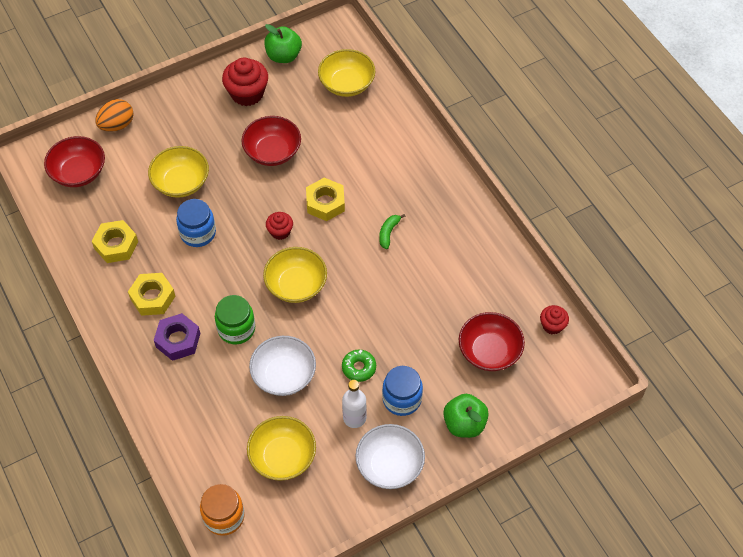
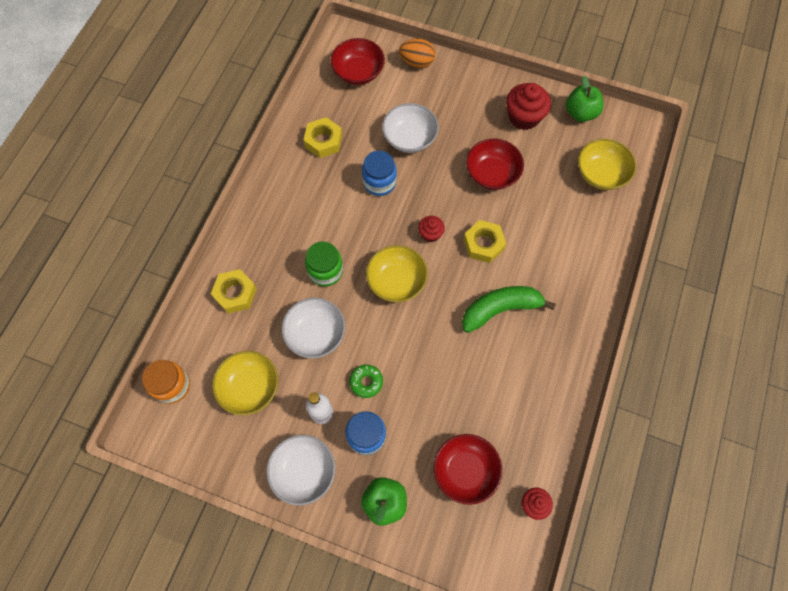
camera: 50 degrees right, 10 degrees up
yellow nut [128,273,175,316] -> yellow nut moved to [211,269,257,313]
yellow bowl [148,146,209,198] -> white bowl [382,103,439,153]
purple nut [154,313,200,361] -> none
green banana [379,214,405,249] -> green banana [462,286,556,333], size x2.13

